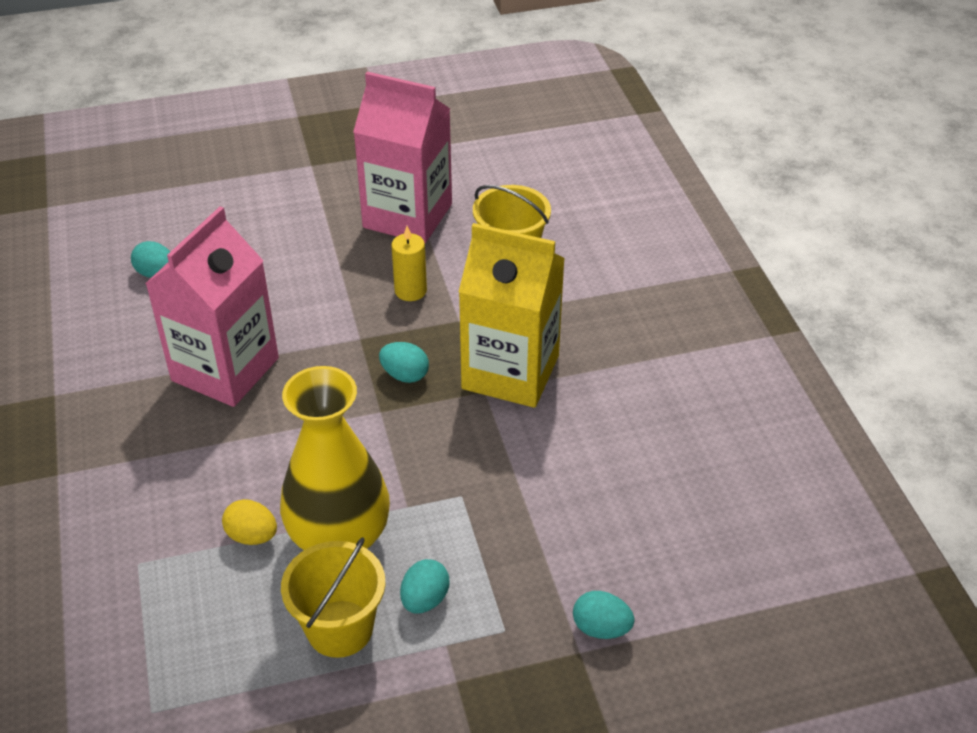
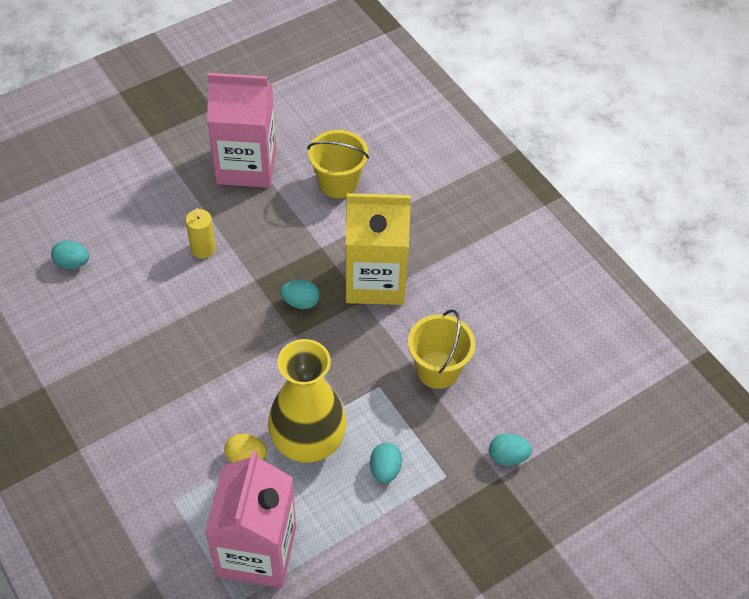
camera: 20 degrees left, 10 degrees up
pink carton [145,206,279,407] -> pink carton moved to [205,450,296,588]
yellow bucket [281,537,386,658] -> yellow bucket moved to [408,309,475,389]
yellow candle [391,226,427,301] -> yellow candle moved to [186,207,216,258]

